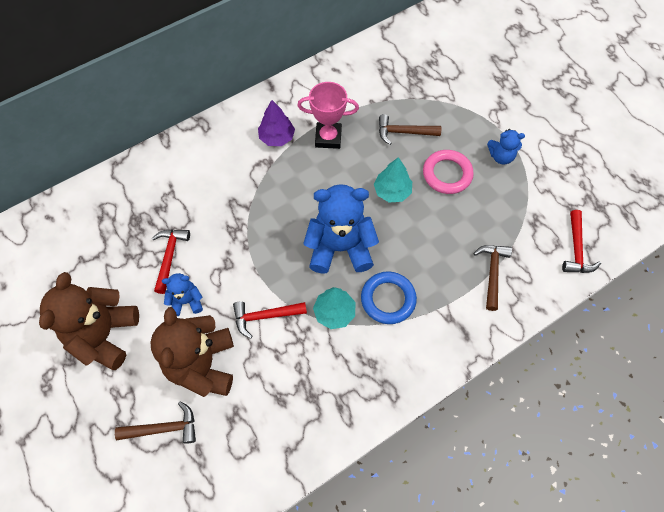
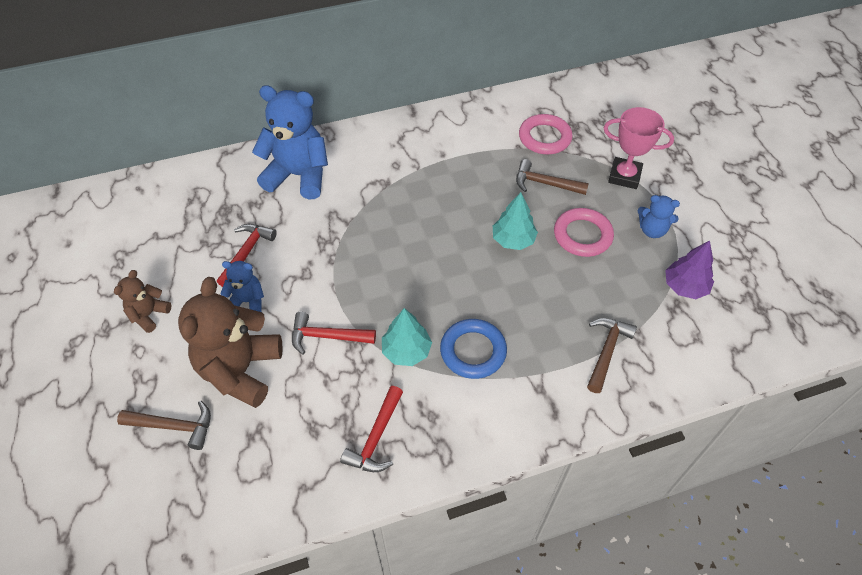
camera: 15 degrees right, 10 degrees down
brown teddy bear [39,272,139,370] -> brown teddy bear [114,270,171,333], size x0.50
purple tree [258,100,295,146] -> purple tree moved to [665,240,714,299]
pink trophy [297,82,359,149] -> pink trophy moved to [604,107,674,189]
blue teddy bear [303,184,379,274] -> blue teddy bear moved to [252,85,328,199]
red hammer [562,210,601,273] -> red hammer moved to [340,386,403,472]
none -> pink ring [519,114,573,154]

